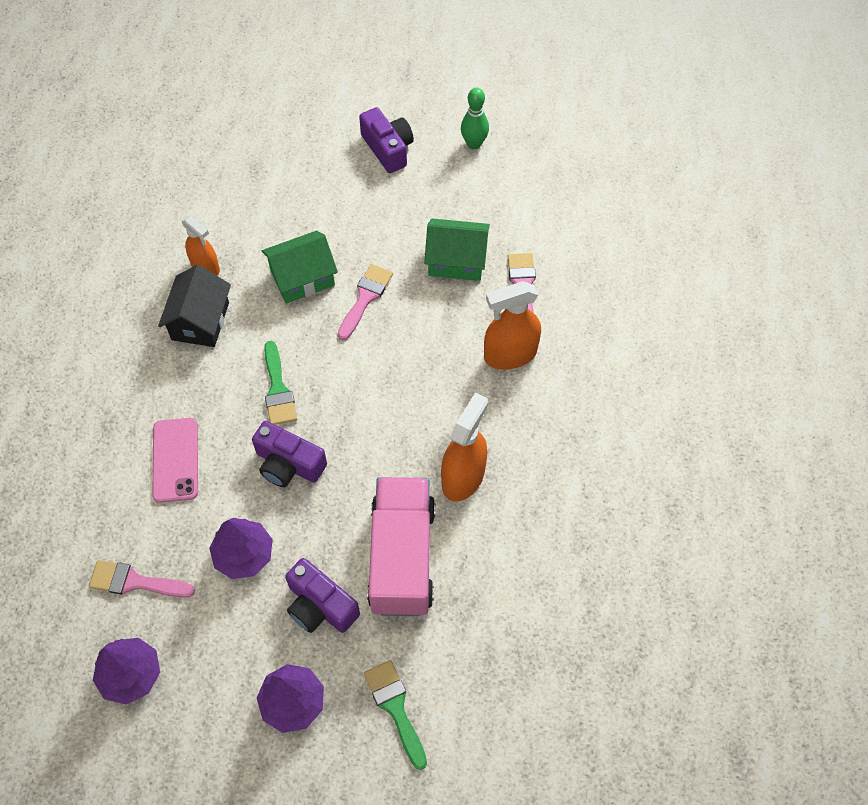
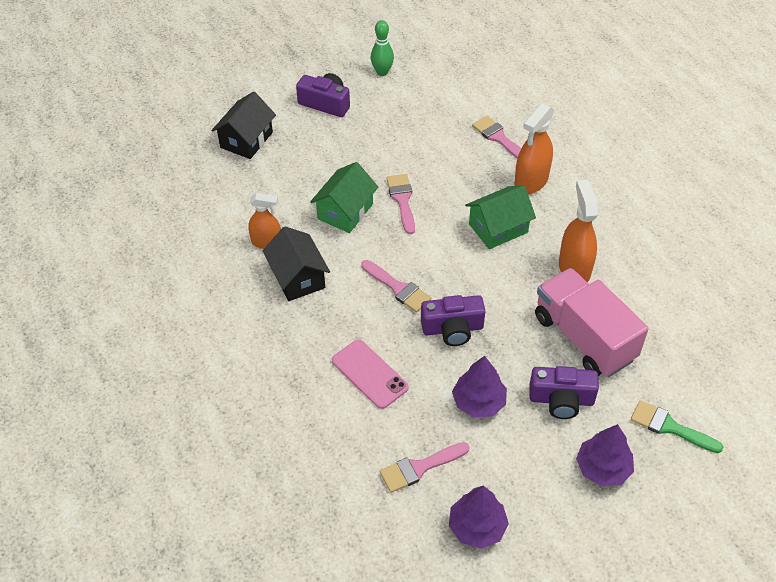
camera: 35 degrees left, 10 degrees down
green brush [264,341,297,425] -> pink brush [361,260,431,312]
green house [424,218,490,281] -> green house moved to [465,185,536,249]
none -> black house [211,91,276,159]

